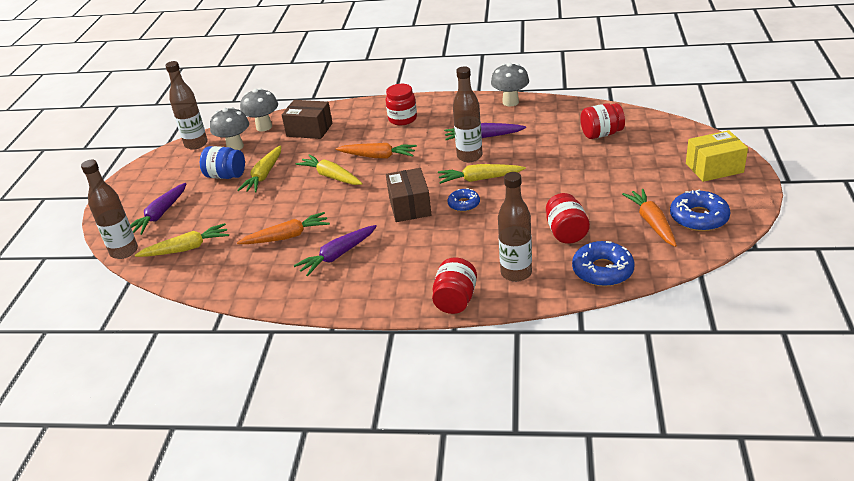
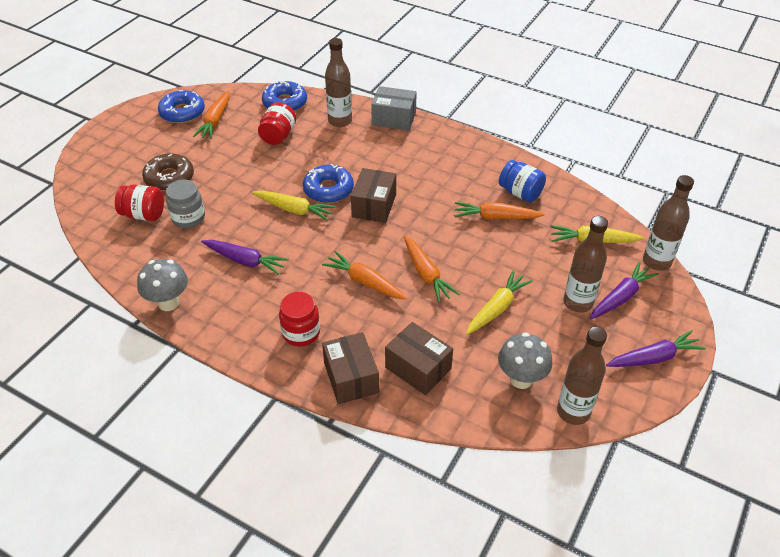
camera: 160 degrees left, 10 degrees up
blue jar [200,146,245,179] -> blue jar moved to [499,160,546,202]
grey mushroom [240,88,278,132] -> none
purple carrot [294,225,377,276] -> purple carrot moved to [606,330,706,367]
yellow carrot [296,154,363,185] -> orange carrot [404,236,459,303]
red jar [432,257,477,314] -> grey box [371,86,417,130]
blue donut [448,188,480,212] -> blue donut [303,164,354,203], size x1.65
brown bottle [453,66,482,162] -> brown bottle moved to [563,216,608,313]
yellow box [686,130,748,182] -> none
none -> brown donut [142,153,194,191]
none -> grey jar [166,180,205,228]
none -> brown box [322,332,379,404]

